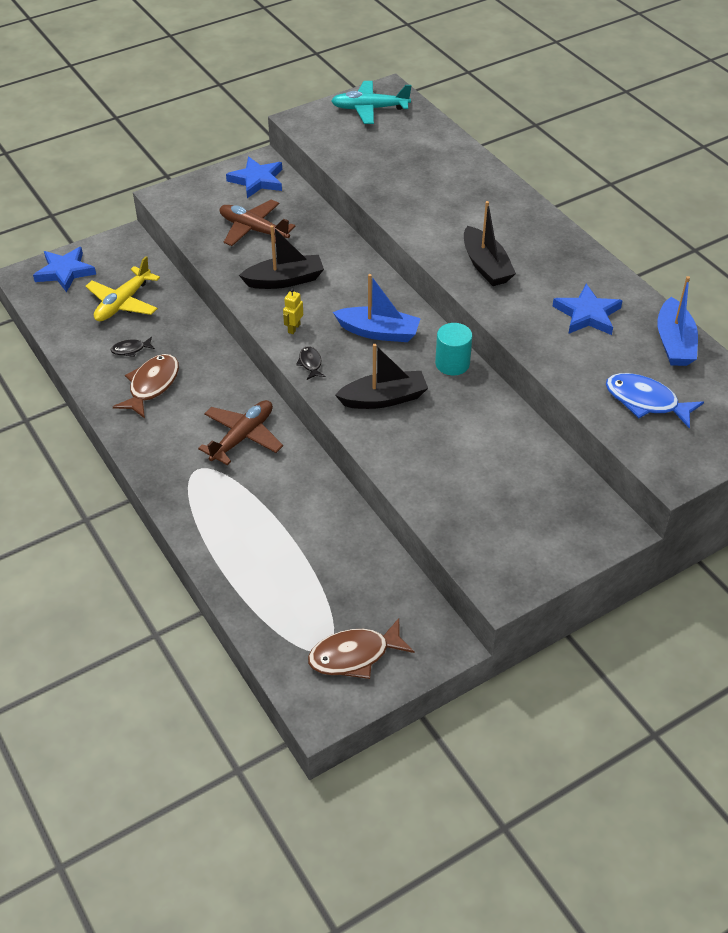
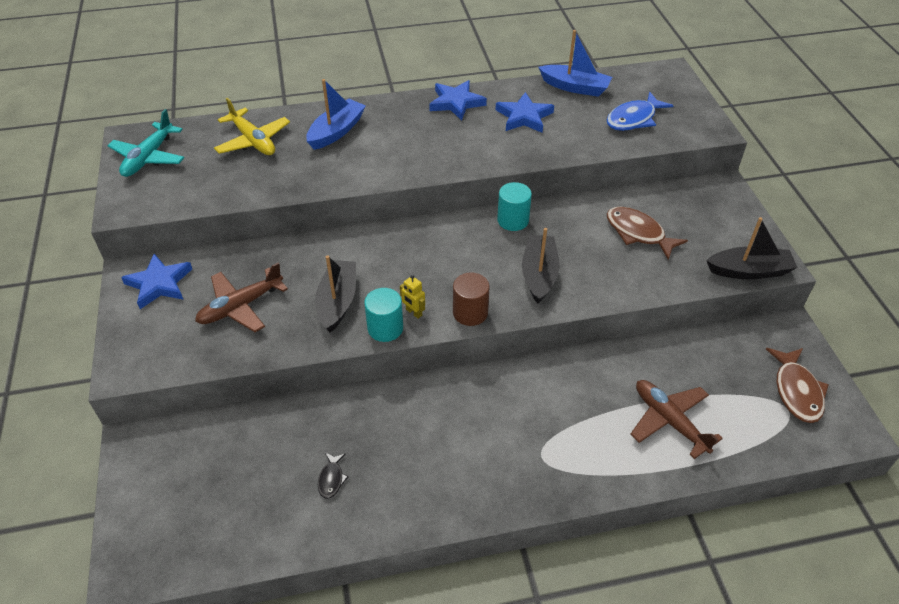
camera: 70 degrees left, 0 degrees up
blue star [33,247,96,292] -> blue star moved to [429,80,487,121]
yellow plane [85,256,160,321] -> yellow plane moved to [214,98,290,155]
brown fish [113,354,179,418] -> brown fish moved to [607,207,688,260]
brown plane [198,400,283,465] -> brown plane moved to [631,380,723,459]
black fish [296,346,325,380] -> brown cylinder [453,272,490,326]
blue boat [333,274,421,342] -> blue boat moved to [306,79,366,150]
black boat [464,201,516,286] -> black boat moved to [706,217,798,279]
none -> turquoise cylinder [364,288,403,342]

